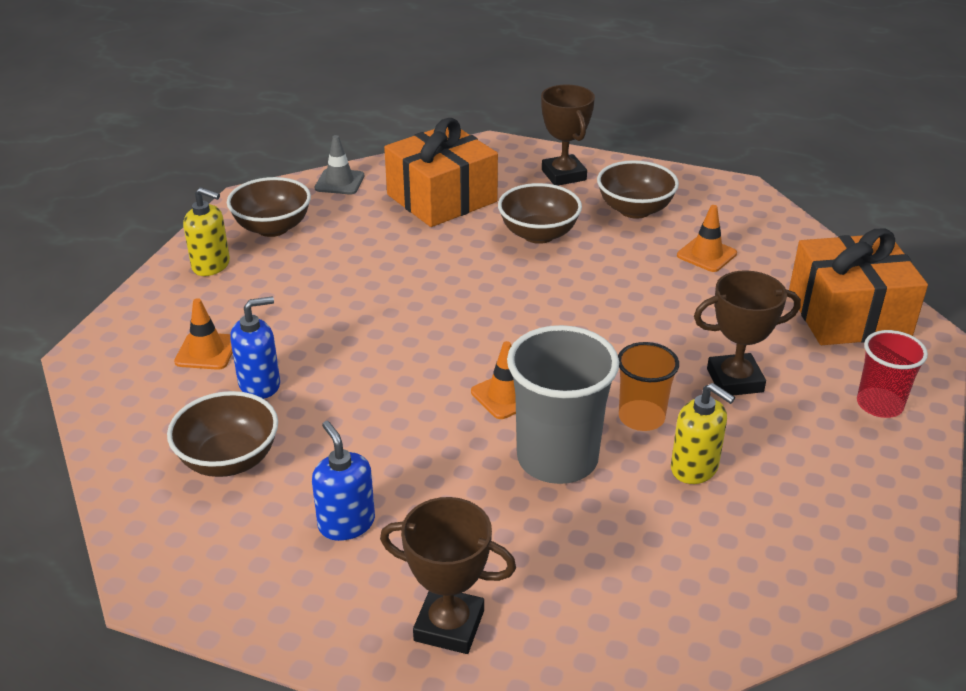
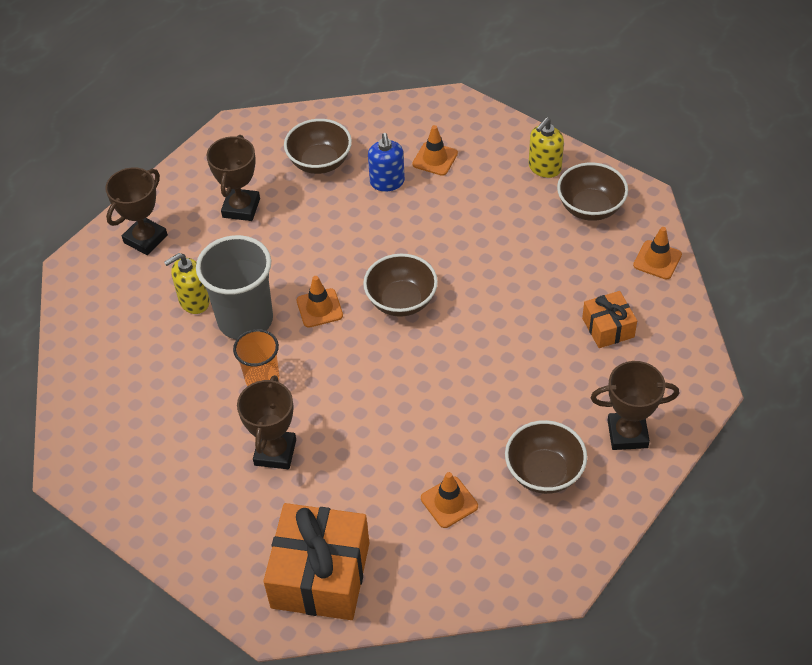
camera: 110 degrees right, 15 degrees up
blue soap dispenser [312,421,375,541] -> brown trophy [207,135,260,221]
grey traffic cone [315,135,364,194] -> orange traffic cone [633,227,682,279]
orange gift [384,118,498,227] -> orange gift [582,291,637,348], size x0.53
brown bowl [498,183,582,244] -> brown bowl moved to [363,254,438,317]
yellow soap dispenser [671,383,735,484] -> yellow soap dispenser moved to [164,253,210,314]
red cup [857,330,928,418] -> none

